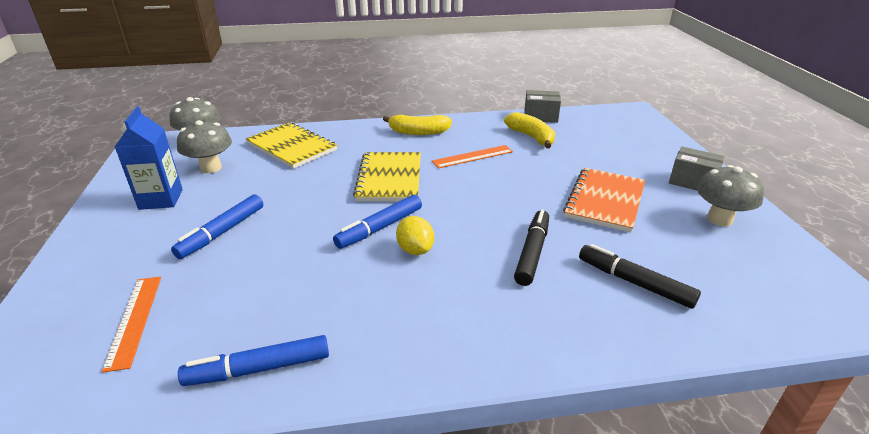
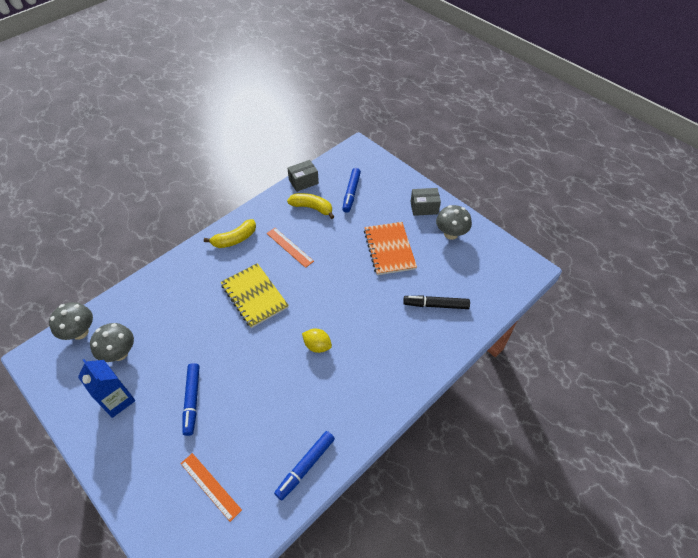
camera: 35 degrees left, 20 degrees up
yellow notebook [246,122,337,169] -> none
blue marker [333,195,422,249] -> blue marker moved to [342,168,361,213]
orange ruler [432,145,513,168] -> orange ruler turned 75 degrees counterclockwise [267,228,314,268]
black marker [514,210,549,286] -> none

